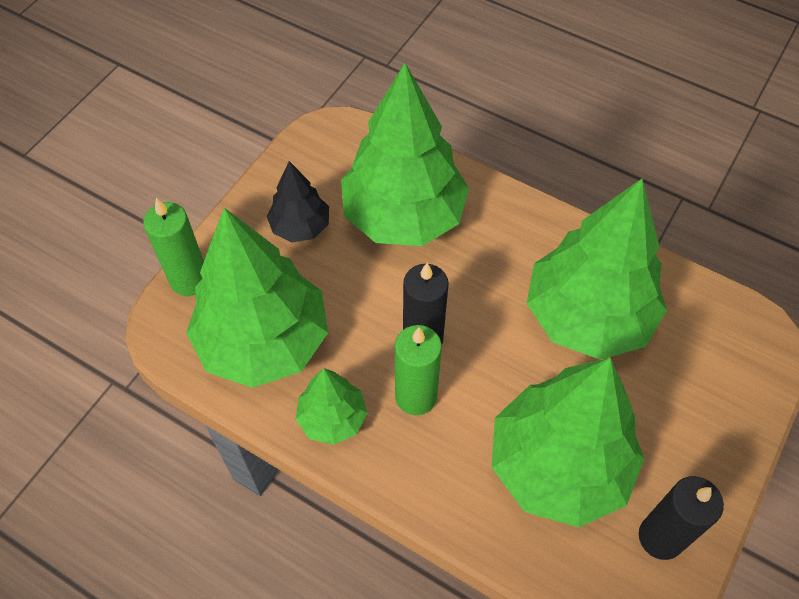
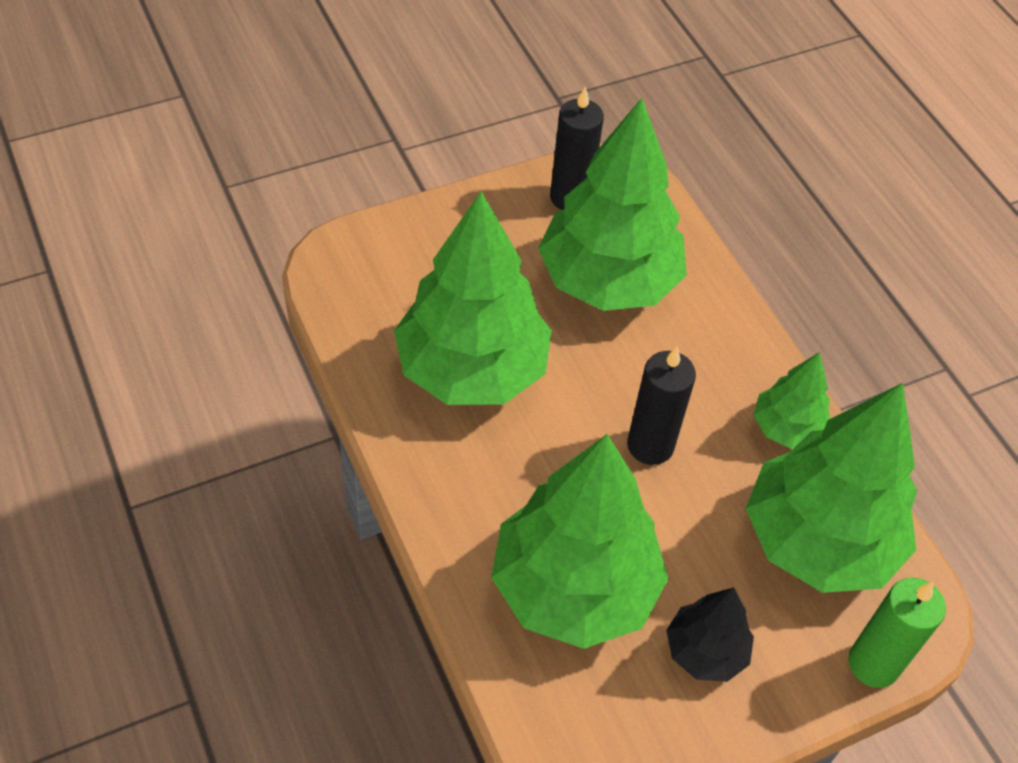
camera: 150 degrees left, 5 degrees down
green candle [395,325,442,415] -> none

